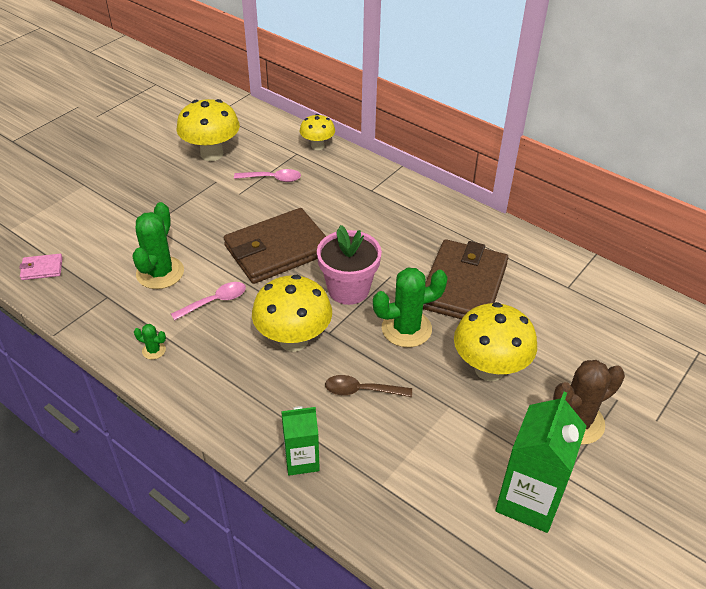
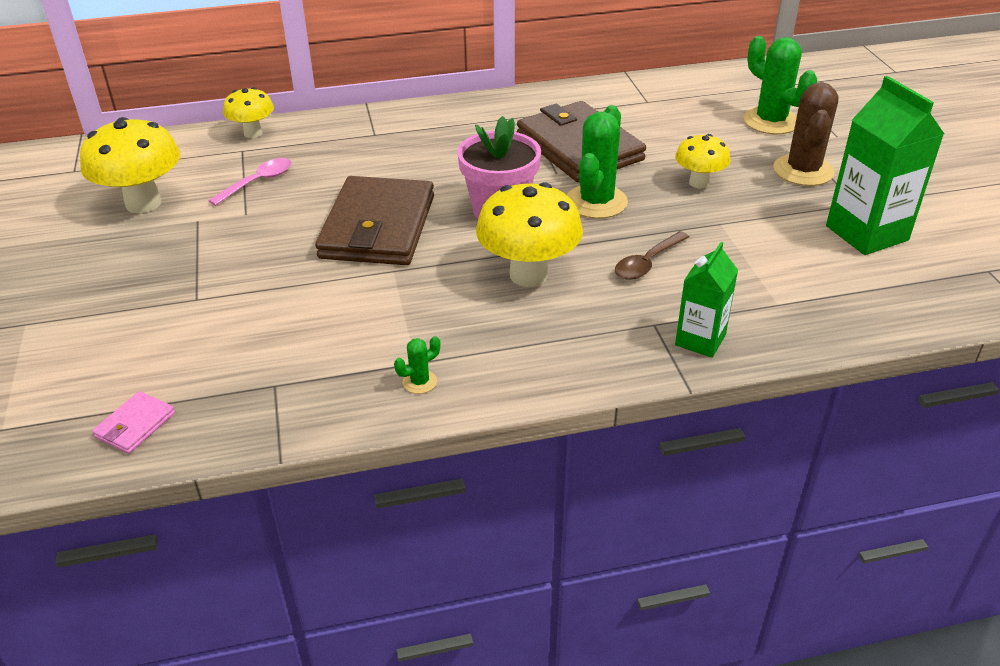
camera: 50 degrees left, 5 degrees down
green cactus [133,202,184,289] -> green cactus moved to [744,36,817,134]
pink spoon [171,282,246,320] -> none
yellow mushroom [454,302,537,381] -> yellow mushroom [675,134,730,189], size x0.59

